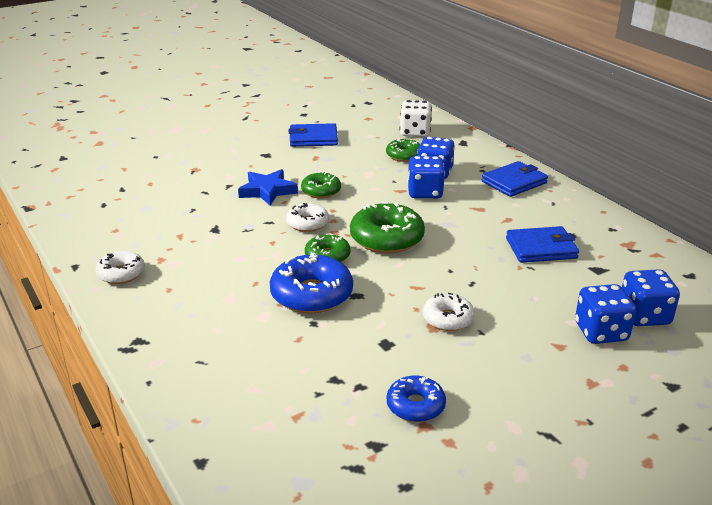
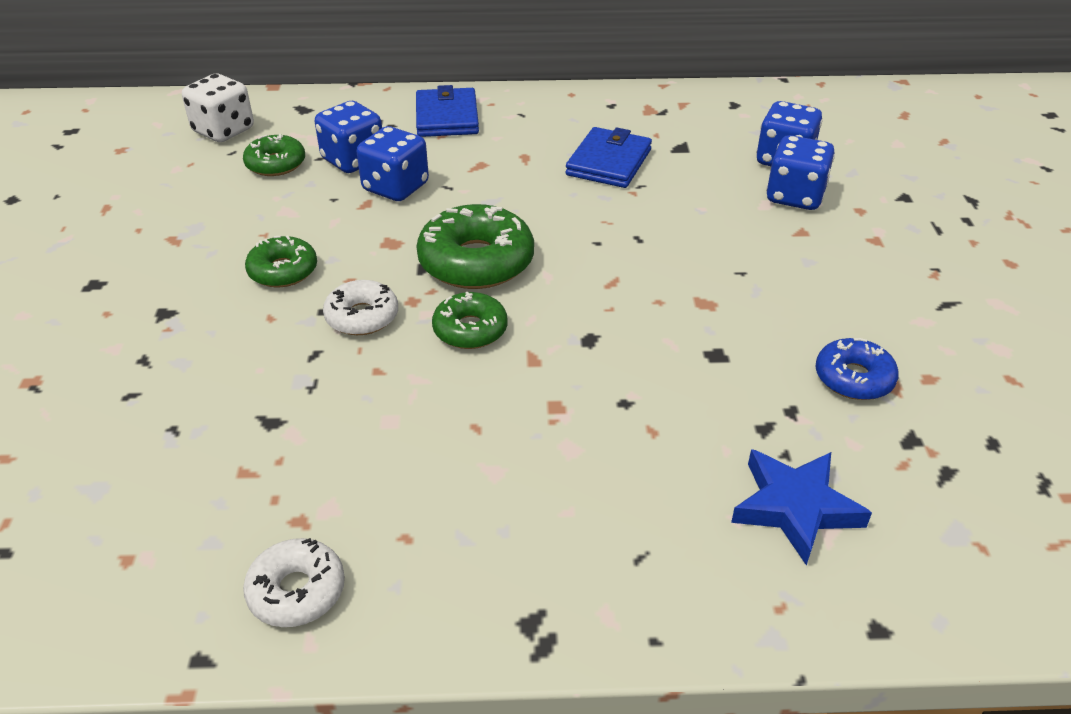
camera: 60 degrees left, 10 degrees up
blue star [238,169,298,206] -> blue star moved to [731,449,872,566]
blue donut [270,253,353,314] -> none
blue wallet [288,123,338,147] -> none
white donut [423,293,475,331] -> none

